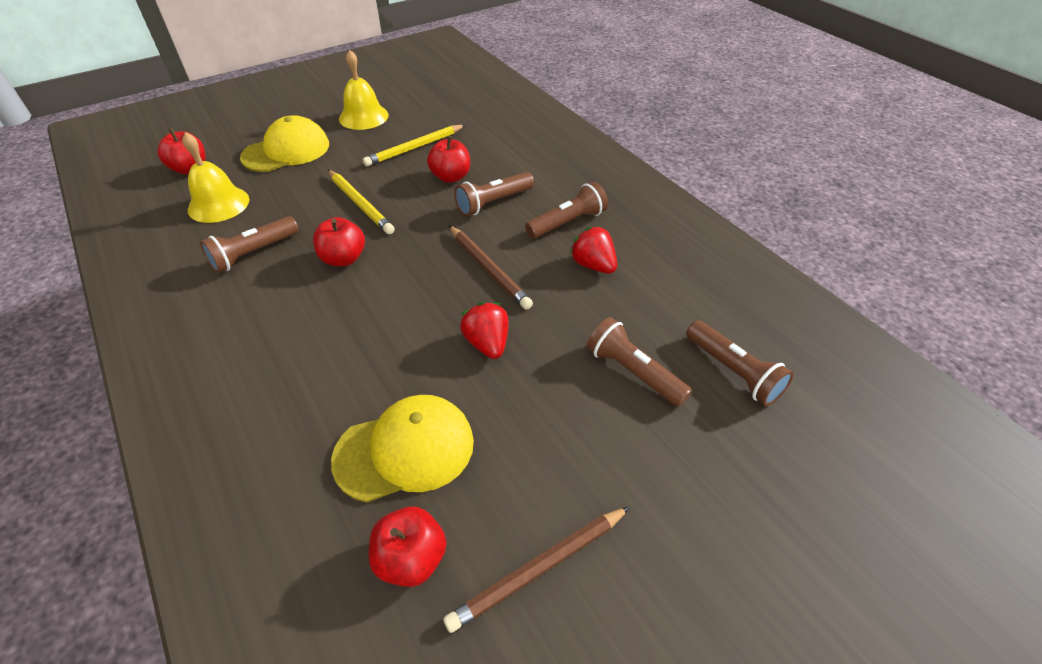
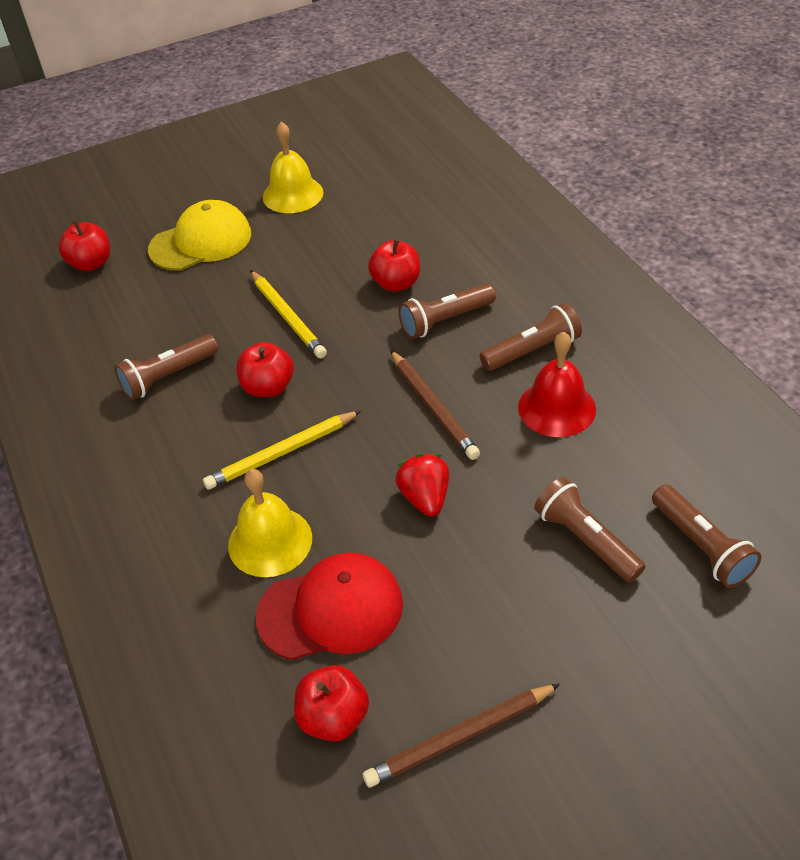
camera: 10 degrees right, 0 degrees up
yellow bell [182,132,249,223] -> yellow bell moved to [228,469,312,577]
yellow cap [331,395,474,502] -> red cap [256,552,403,660]
yellow pencil [363,125,465,167] -> yellow pencil moved to [203,411,361,490]
red strawberry [570,226,617,274] -> red bell [518,332,596,437]

